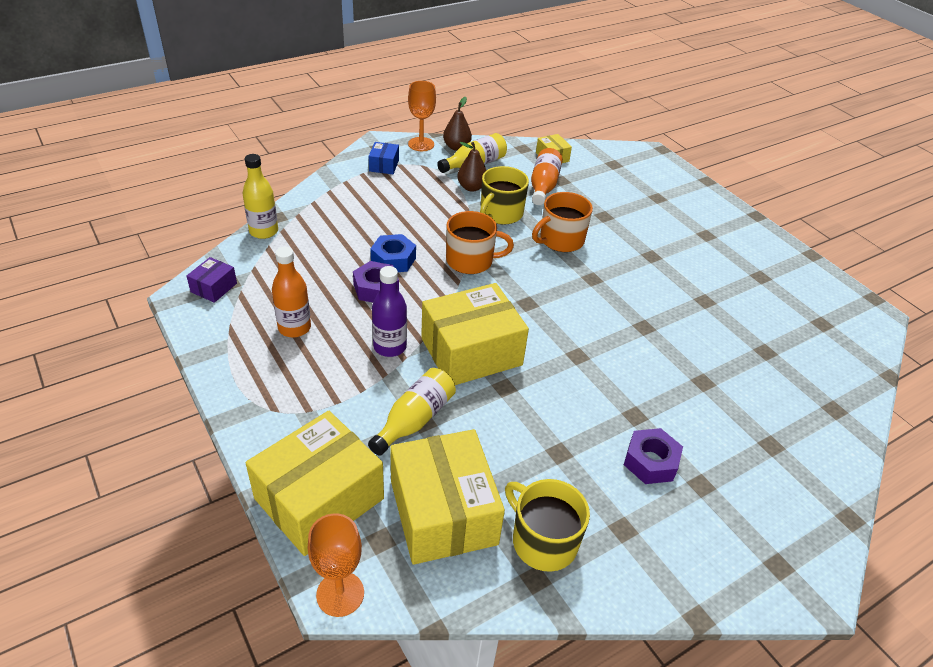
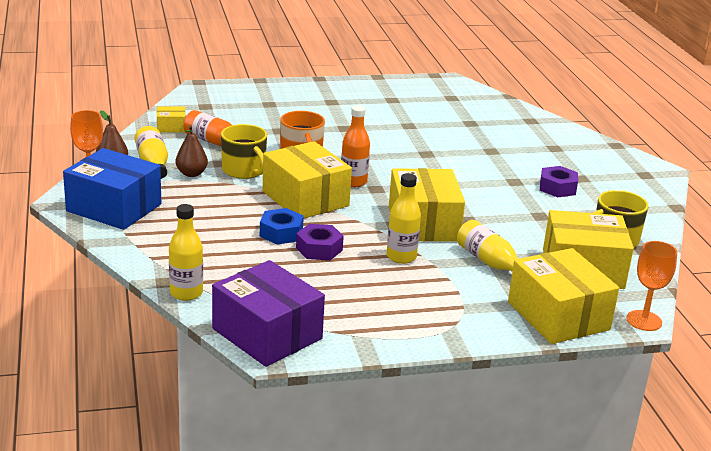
camera: 70 degrees left, 15 degrees down
purple box [186,257,237,303] -> purple box [212,260,325,367], size x2.22
orange bottle [272,247,311,337] -> orange bottle moved to [341,106,370,187]
blue box [369,142,399,174] -> blue box [63,148,161,230], size x2.22
purple bottle [372,266,407,357] -> yellow bottle [387,173,421,264]
orange mug [446,211,514,274] -> yellow box [263,141,352,218]

